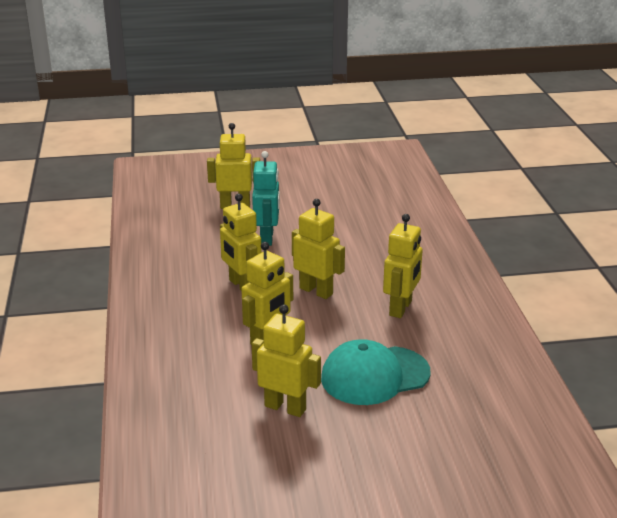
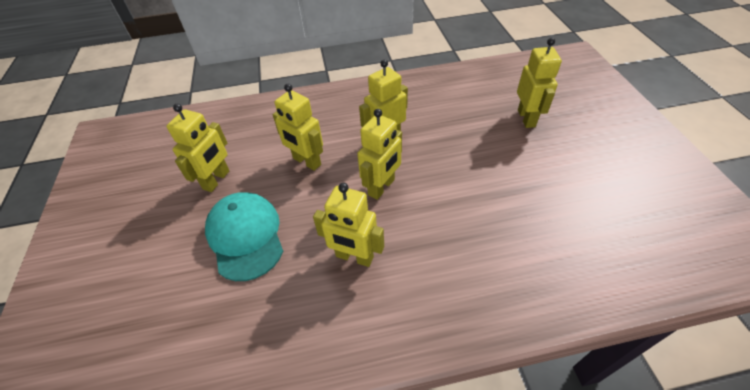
camera: 90 degrees right, 20 degrees up
turquoise robot [252,151,280,246] -> none

